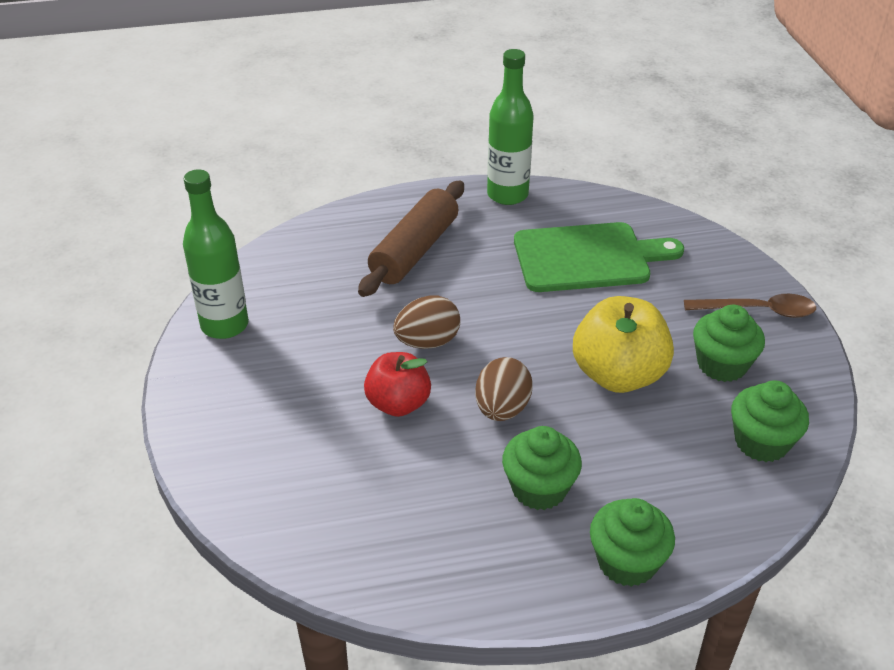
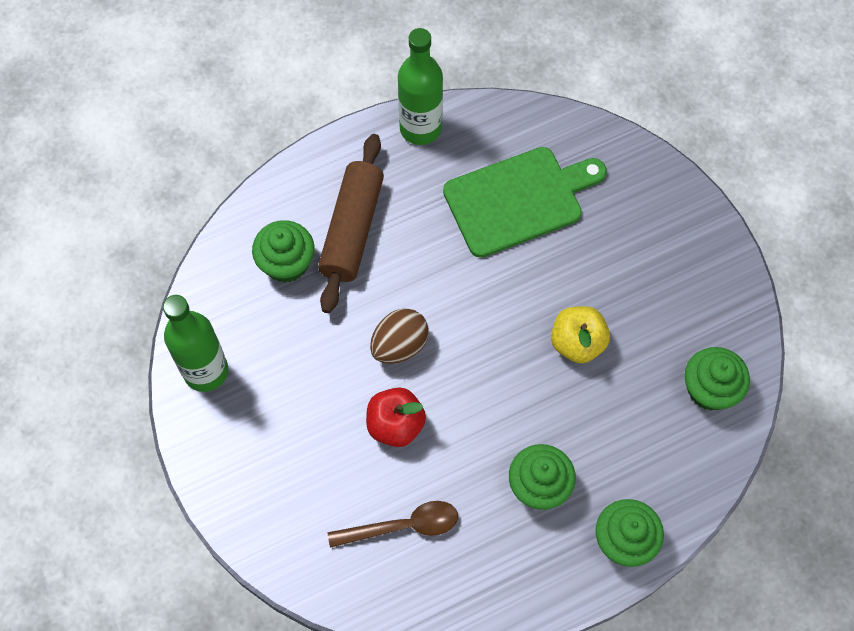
camera: 15 degrees left, 25 degrees up
brown egg [475,357,533,421] -> none
yellow apple [573,296,674,393] -> yellow apple [551,306,610,363], size x0.66
brown spoon [684,294,816,318] -> brown spoon moved to [328,501,458,548]
green cupcake [693,305,765,382] -> green cupcake moved to [252,220,315,283]

